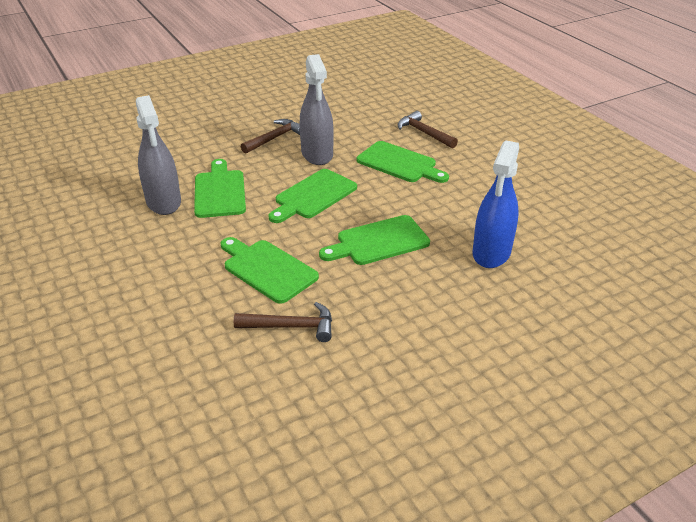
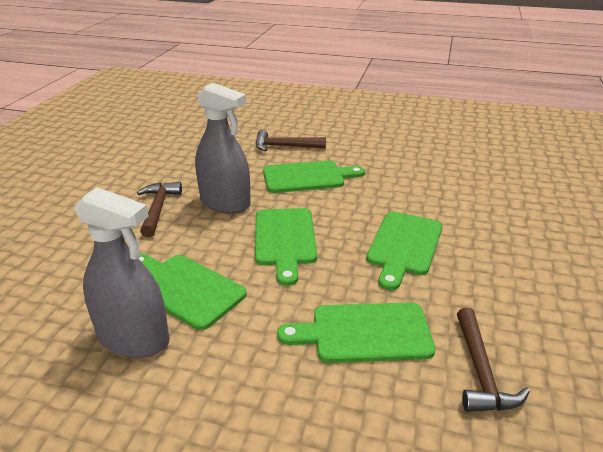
camera: 45 degrees left, 5 degrees down
brown hammer [234,302,332,342] -> brown hammer turned 135 degrees clockwise [457,308,530,412]
blue spray bottle [472,140,519,268] -> none

